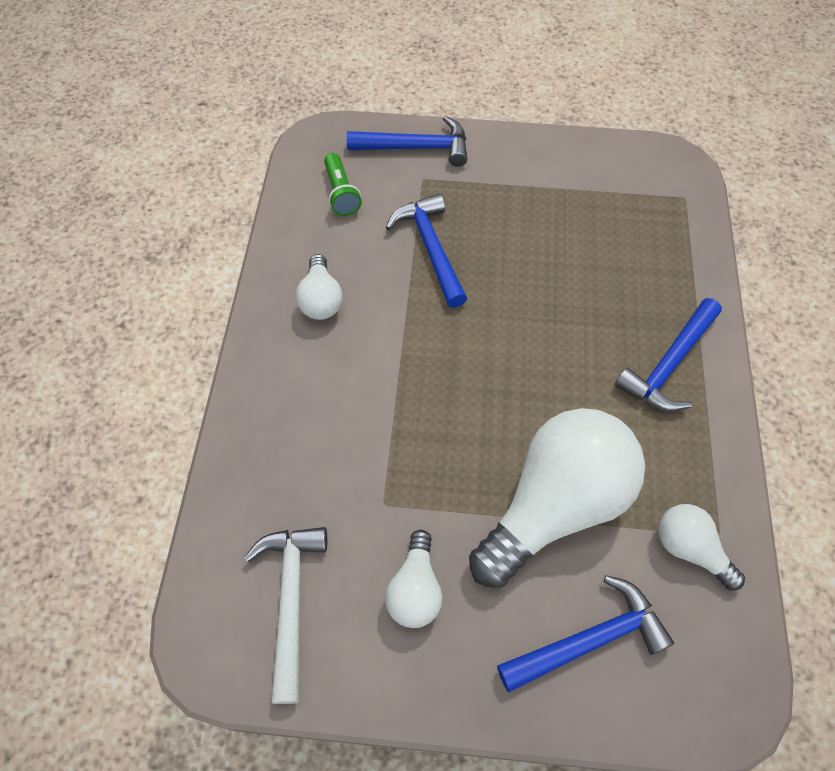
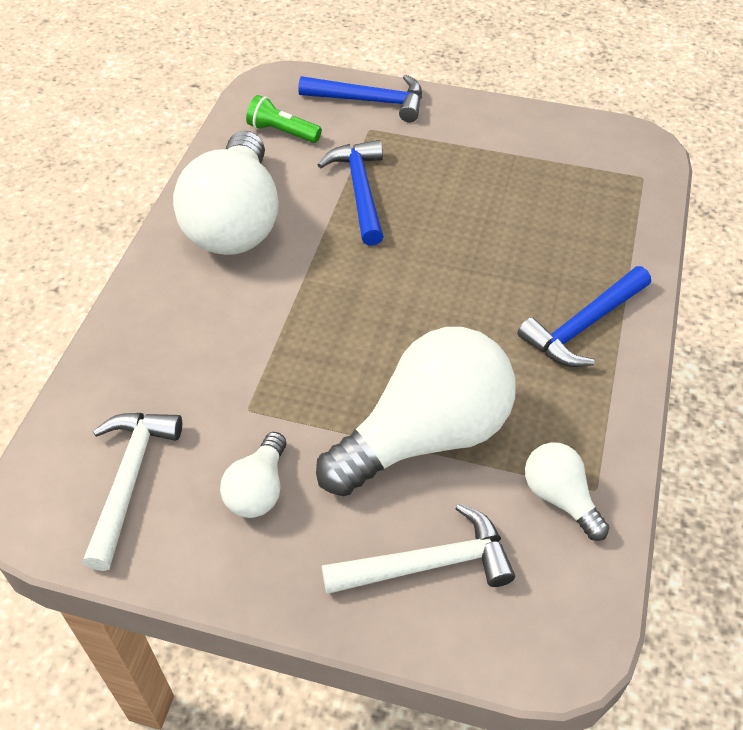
camera: 10 degrees right, 10 degrees down
white light bulb [296,254,342,320] -> white light bulb [173,131,279,255], size x2.11
green flashlight [324,153,362,216] -> green flashlight turned 120 degrees clockwise [246,95,322,143]
blue hammer [497,575,674,692] -> white hammer [322,503,515,594]

